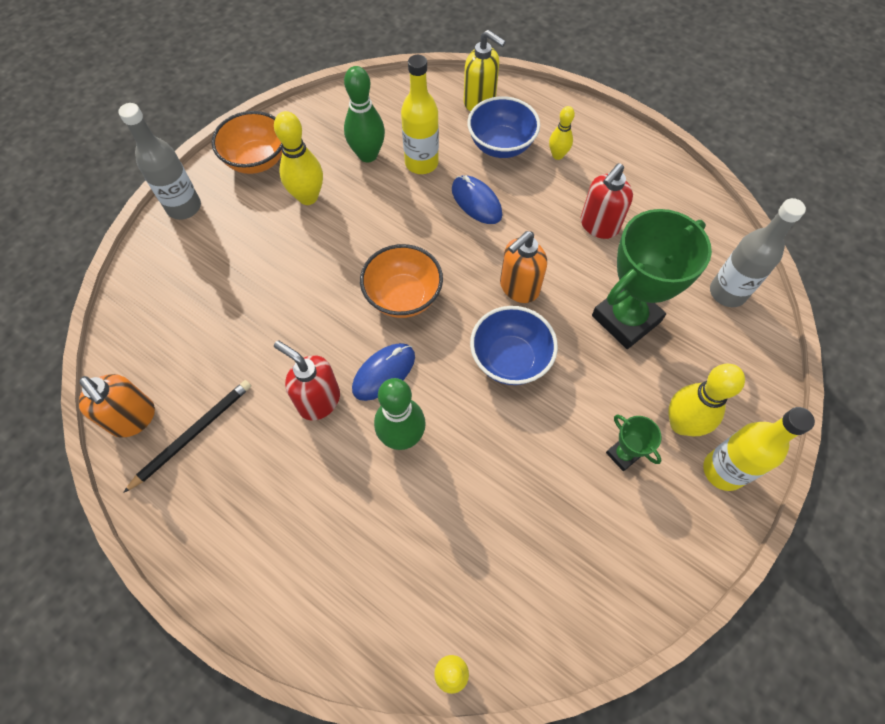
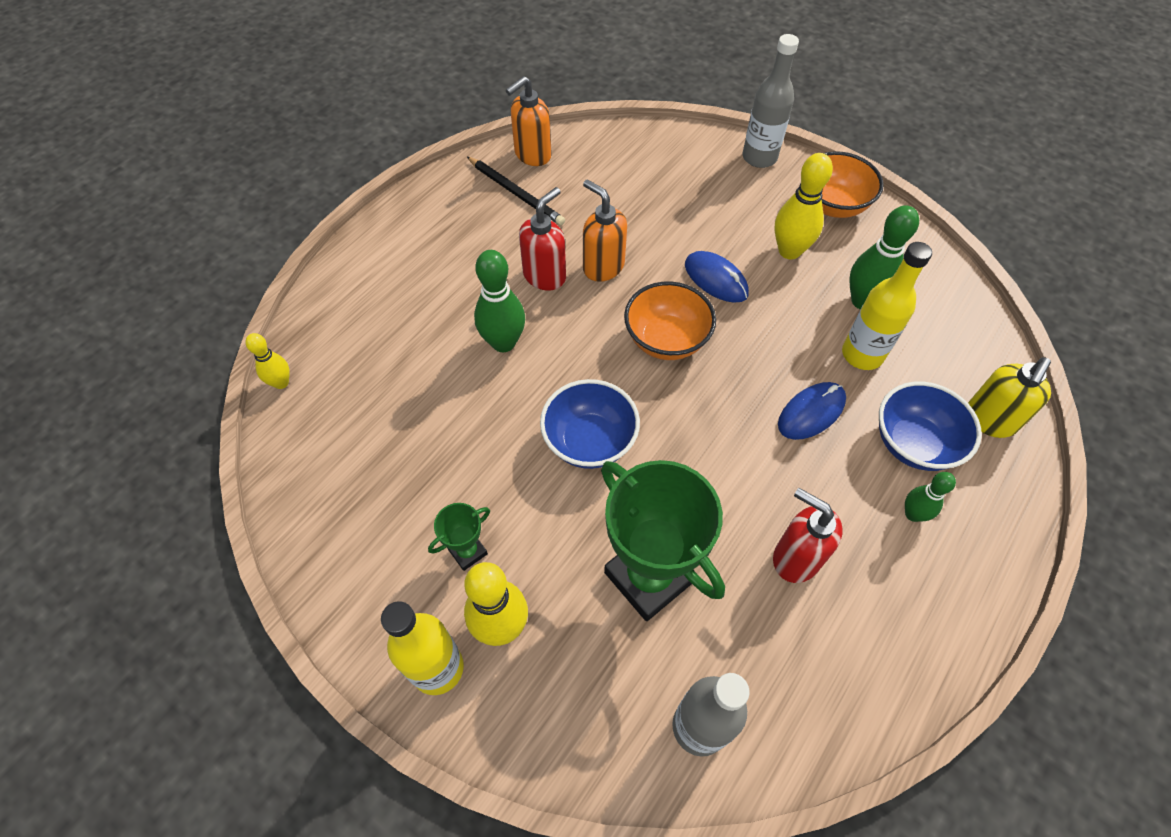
camera: 90 degrees right, 5 degrees down
blue mouse [352,343,415,401] -> blue mouse moved to [685,251,749,303]
orange soap dispenser [500,231,547,303] -> orange soap dispenser moved to [583,179,627,282]
yellow bowling pin [549,106,575,160] -> green bowling pin [905,472,956,522]

